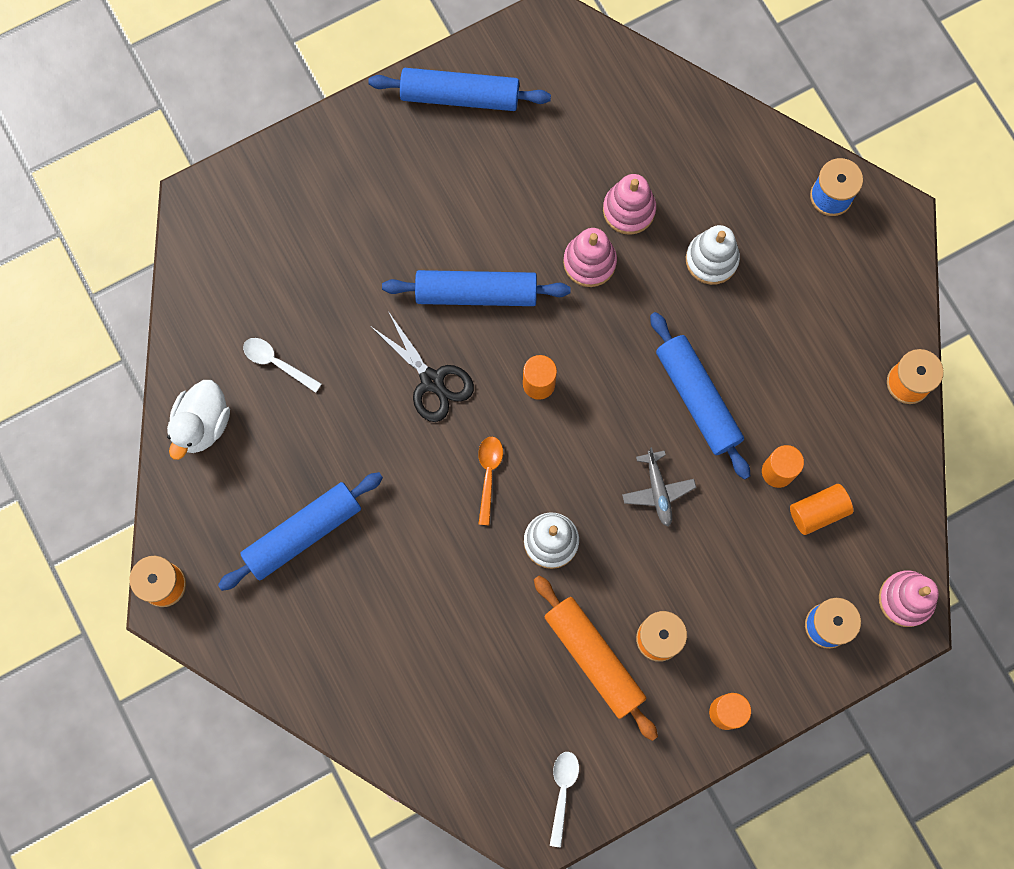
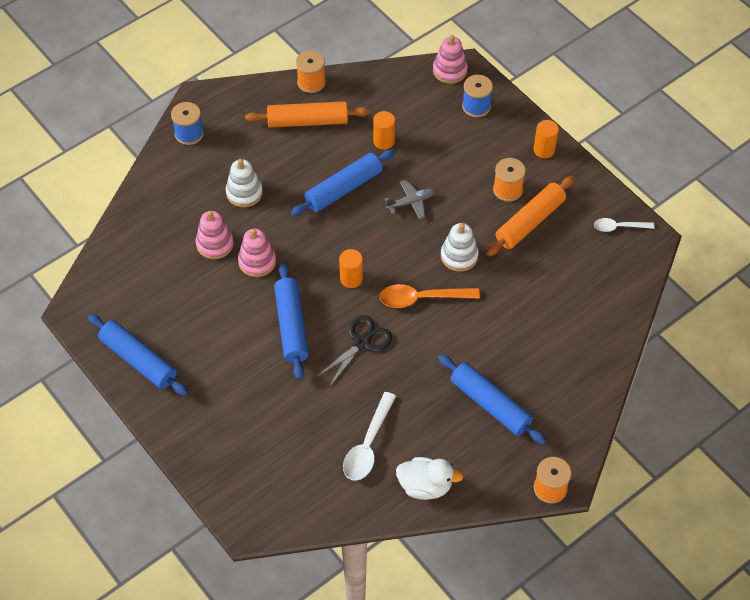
camera: 100 degrees left, 20 degrees down
white spoon [243,338,321,393] -> white spoon [343,392,396,481], size x1.59
blue rolling pin [368,68,551,111] -> blue rolling pin turned 45 degrees counterclockwise [88,314,188,396]
orange spoon [478,437,503,526] -> orange spoon [380,284,480,308], size x1.59
orange cylinder [790,484,853,535] -> none
none -> orange rolling pin [245,101,370,128]

